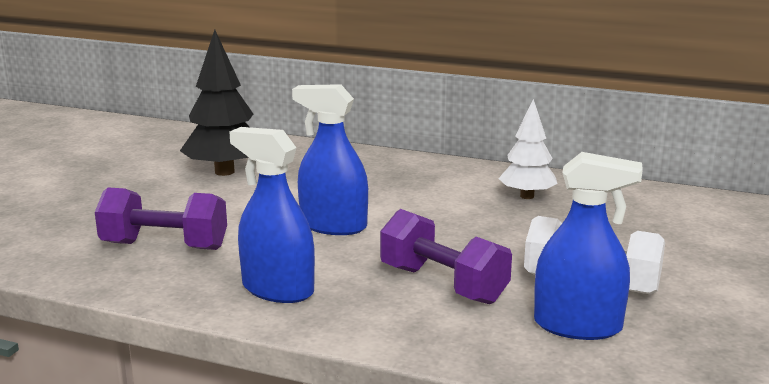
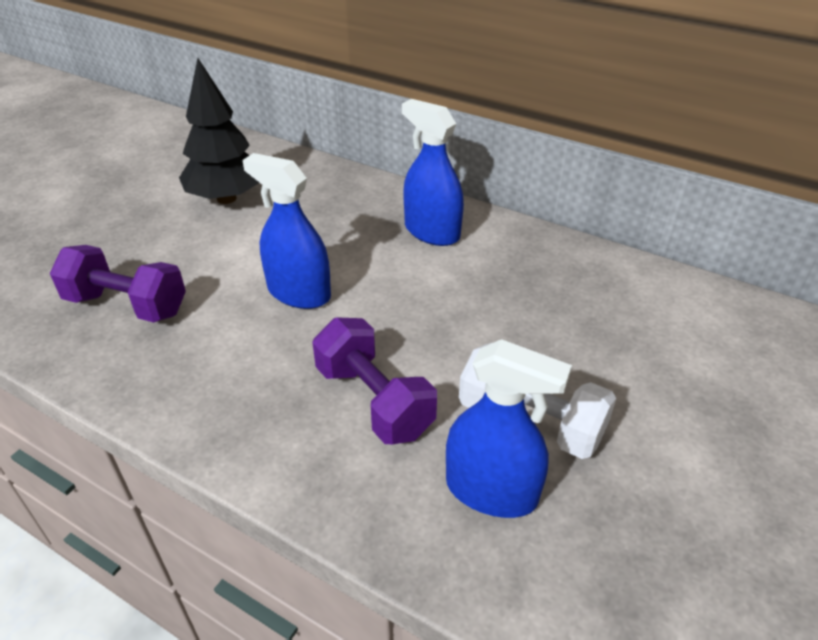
camera: 10 degrees right, 20 degrees up
blue spray bottle [229,127,315,303] -> blue spray bottle moved to [402,99,464,246]
white tree [498,99,558,199] -> none

